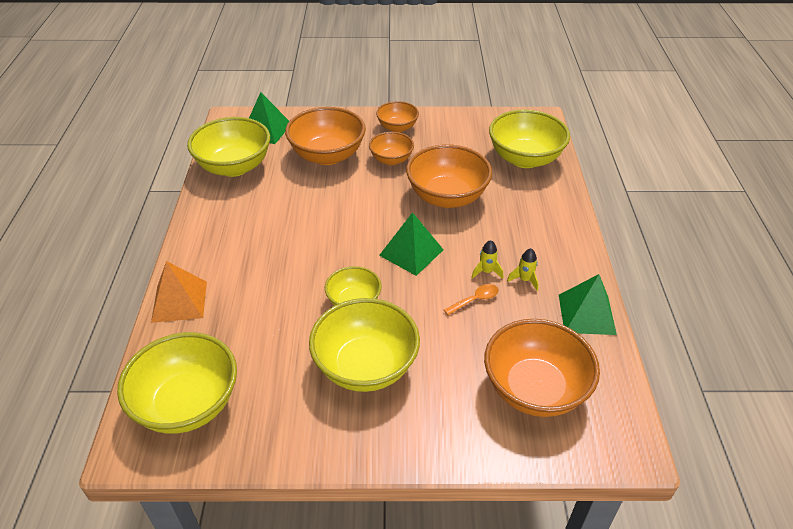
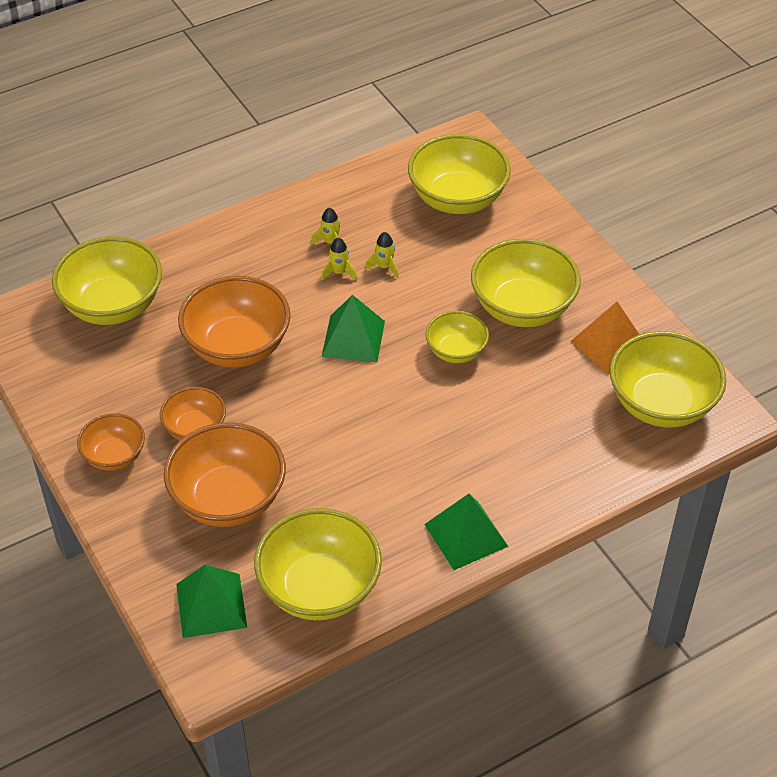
camera: 120 degrees left, 5 degrees up
orange pyramid [151,261,207,323] -> orange pyramid moved to [571,302,640,375]
orange spoon [444,284,499,315] -> yellow rocket [365,232,399,279]
orange bowl [484,319,600,417] -> yellow bowl [408,134,511,214]
green pyramid [559,274,617,335] -> green pyramid moved to [424,494,508,570]

